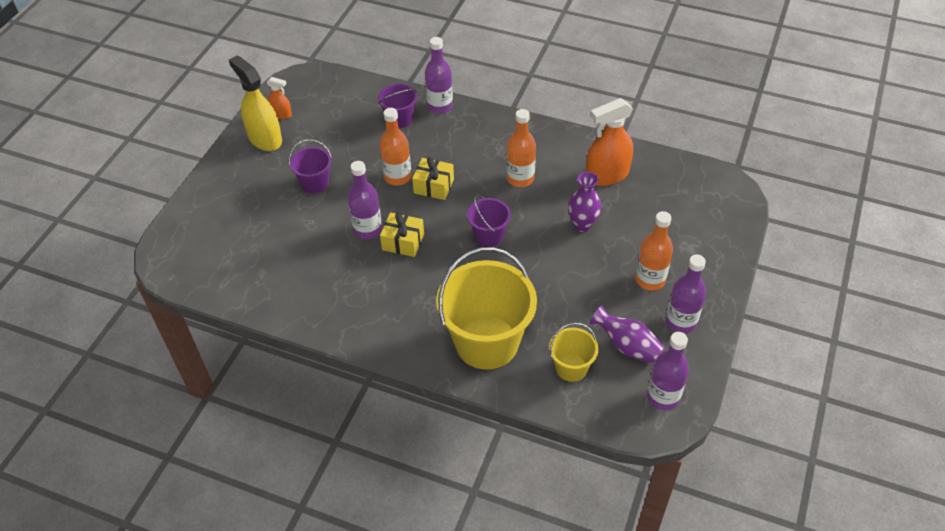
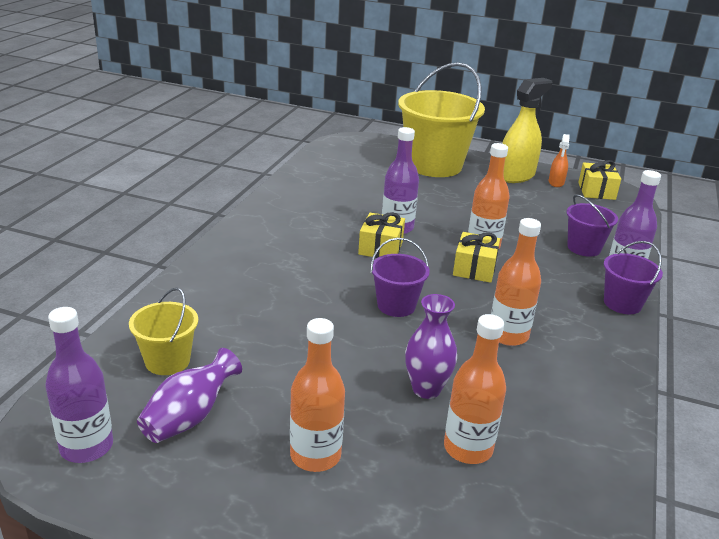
camera: 85 degrees right, 20 degrees down
purple bucket [289,139,332,193] -> purple bucket moved to [604,241,663,314]
yellow bucket [436,247,537,370] -> yellow bucket moved to [398,62,485,177]
orange spray bottle [586,98,633,186] -> none
purple bottle [666,254,706,334] -> none
none -> orange bottle [444,314,506,464]
none -> yellow gift [578,160,621,200]

